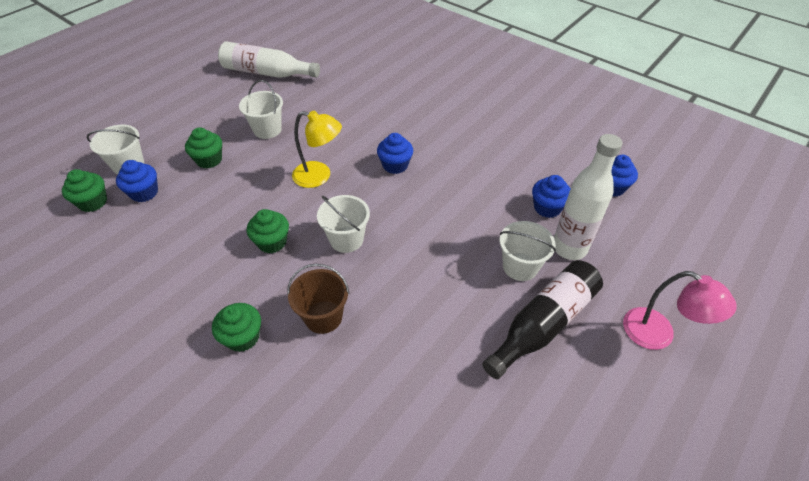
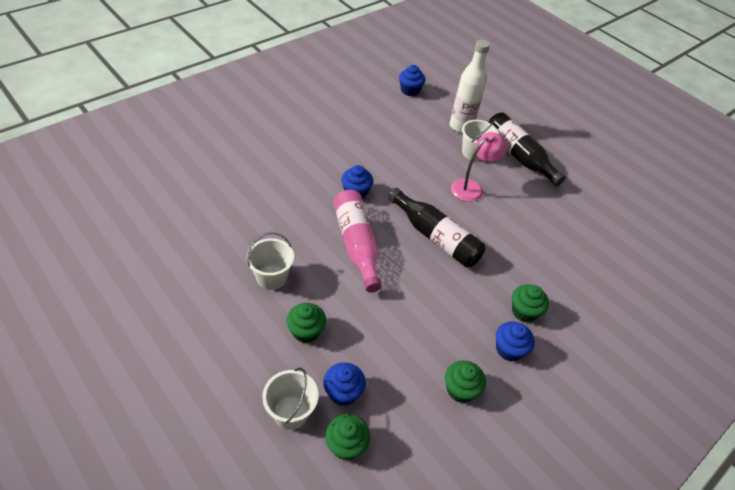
camera: 85 degrees left, 0 degrees up
white bottle [218,41,320,78] -> none
green cupcake [247,209,289,253] -> green cupcake moved to [445,360,486,403]
brown bucket [287,264,349,334] -> none
yellow lamp [292,111,342,188] -> pink bottle [333,190,382,293]
white bucket [317,195,370,253] -> black bottle [388,188,485,268]
blue cupcake [532,175,571,218] -> blue cupcake moved to [496,321,535,361]
pink lamp [623,271,737,350] -> pink lamp moved to [451,132,507,202]

